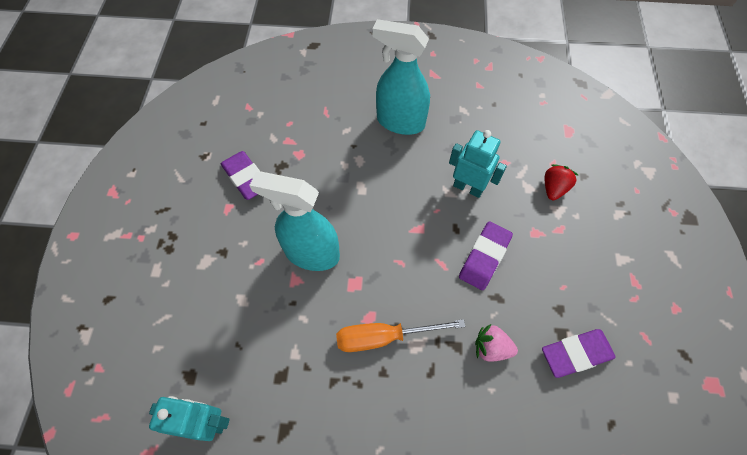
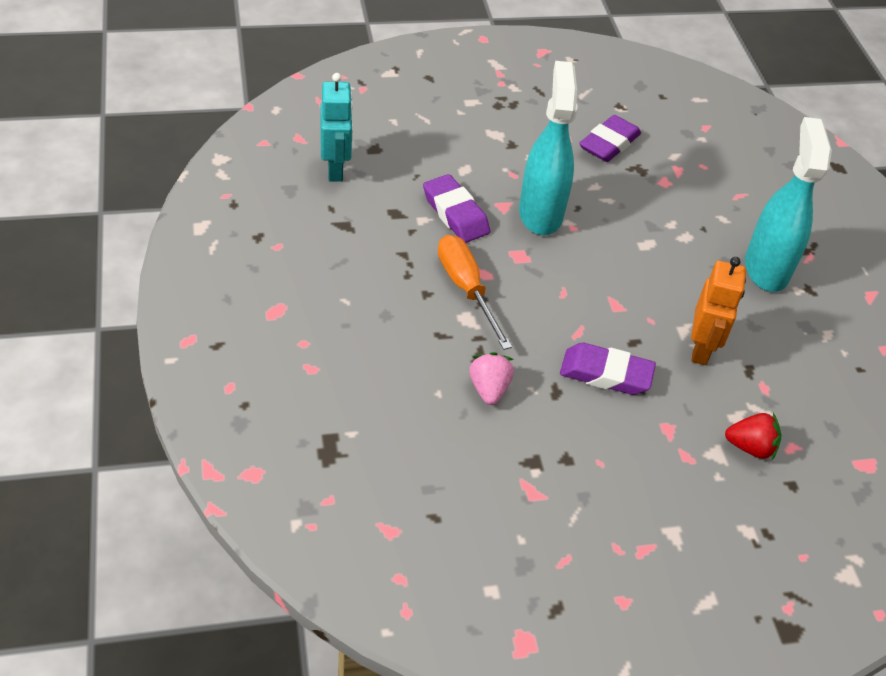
camera: 70 degrees right, 15 degrees down
turquoise robot [449,130,507,198] -> orange robot [691,257,746,365]
purple eraser [542,329,616,378] -> purple eraser moved to [423,174,490,243]

